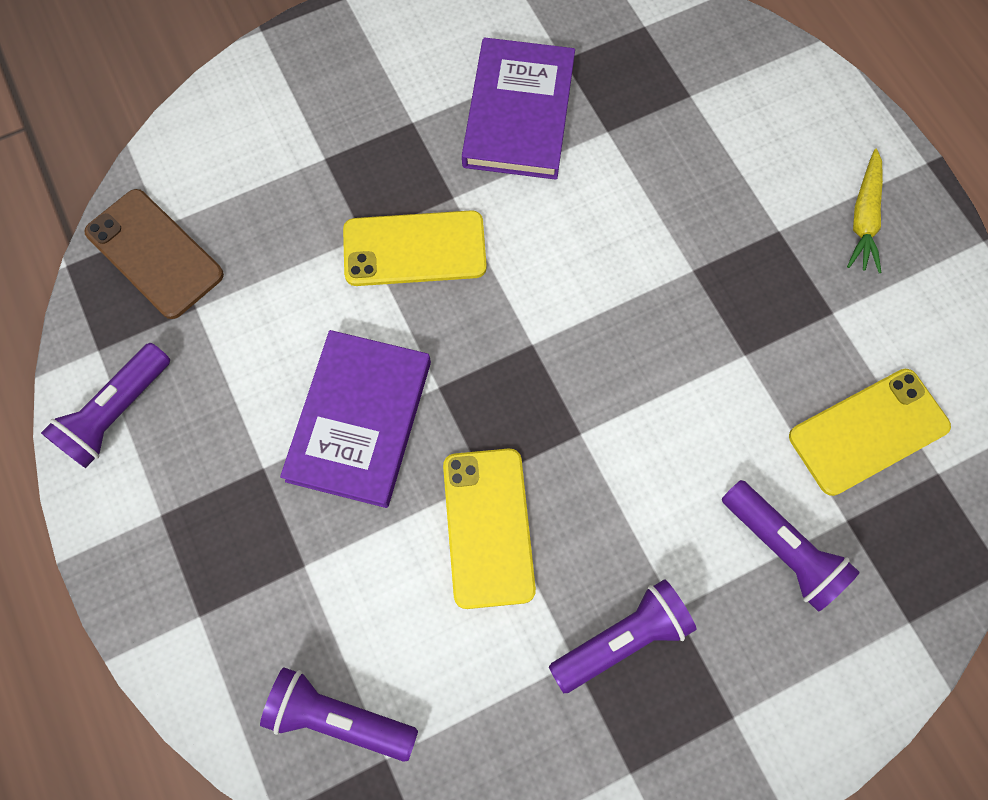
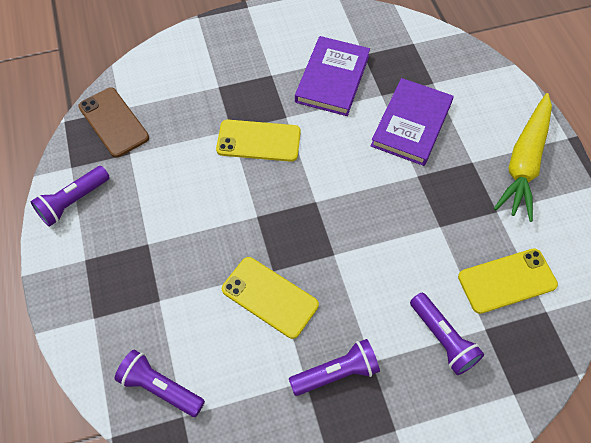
camera: 10 degrees right, 10 degrees down
purple book [280,330,431,508] -> purple book moved to [371,78,454,166]
yellow phone [443,448,536,609] -> yellow phone turned 60 degrees counterclockwise [222,257,319,339]
yellow carrot [847,149,883,273] -> yellow carrot [494,93,552,222], size x1.88

